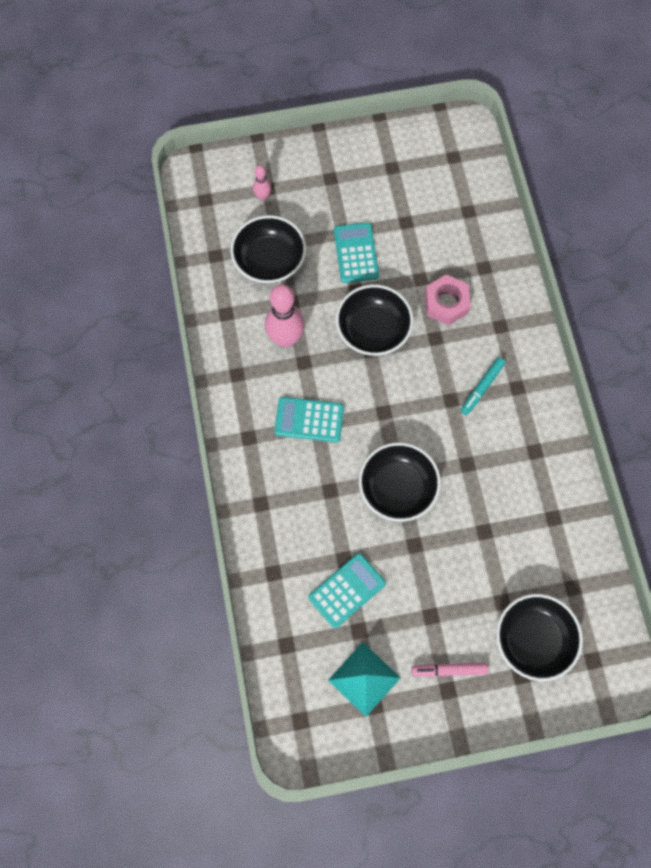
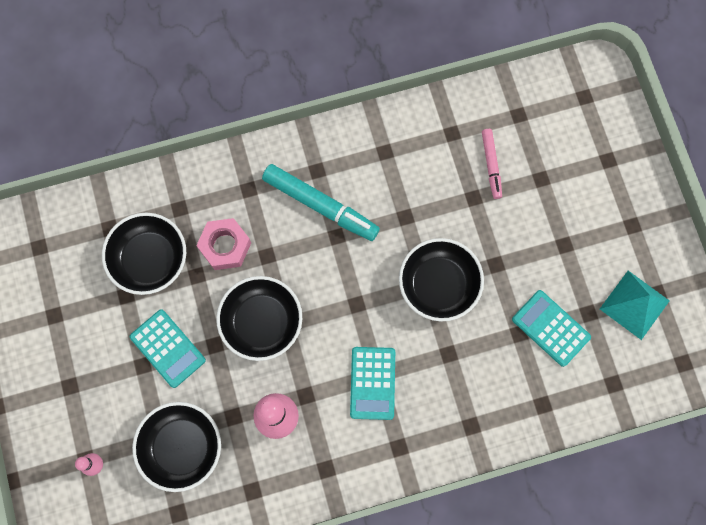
camera: 95 degrees left, 5 degrees up
turquoise calculator [334,223,379,283] -> turquoise calculator turned 120 degrees counterclockwise [130,309,206,388]
pink marker [412,663,489,677] -> pink marker moved to [482,129,502,199]
turquoise marker [461,357,506,415] -> turquoise marker [262,164,380,241], size x1.76
black bowl [496,594,583,681] -> black bowl moved to [102,213,186,295]

